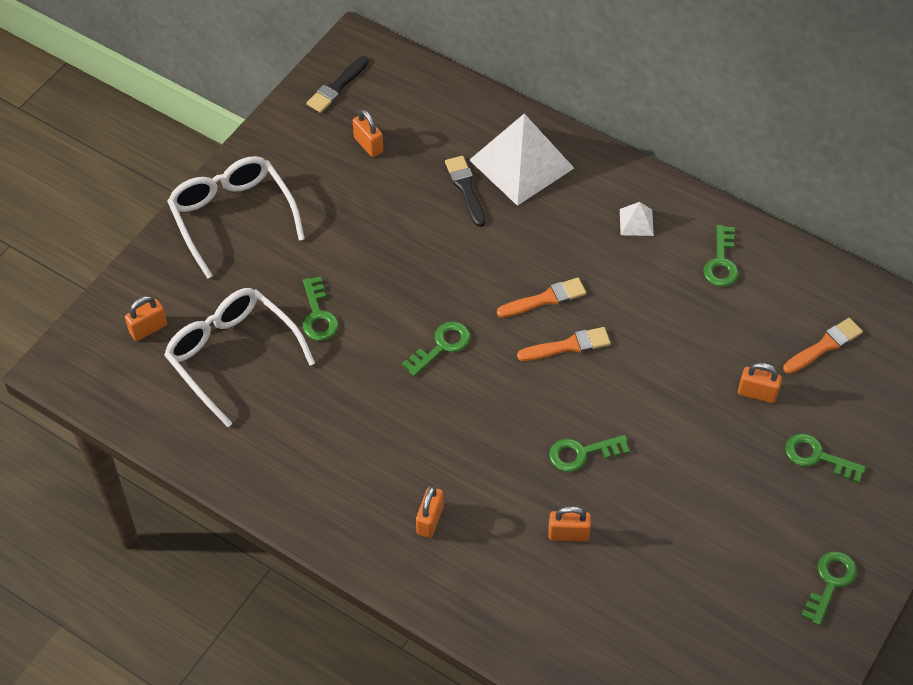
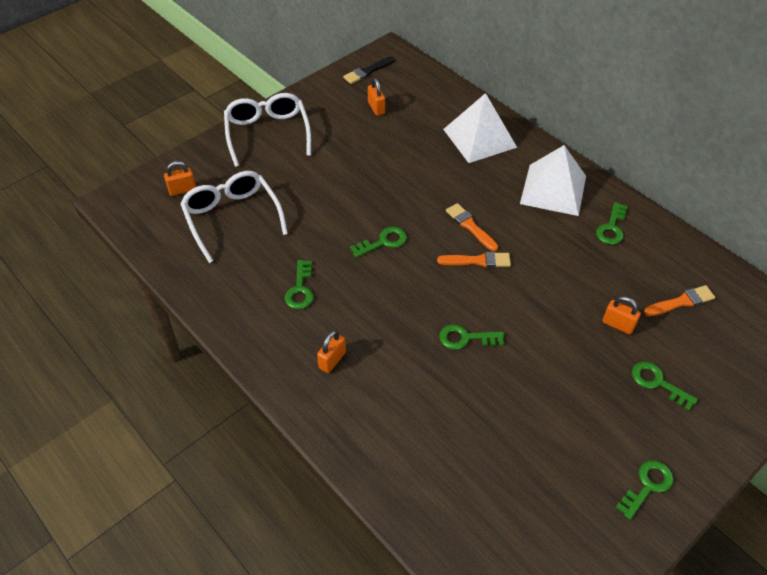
camera: 15 degrees right, 5 degrees down
green key [303,276,339,341] -> green key moved to [285,260,313,309]
black brush [445,156,486,227] -> none
orange brush [497,278,586,318] -> orange brush turned 120 degrees counterclockwise [446,203,498,251]
orange padlock [548,506,591,541] -> none
white pyramid [620,202,654,236] -> white pyramid [520,145,586,216], size x2.34

